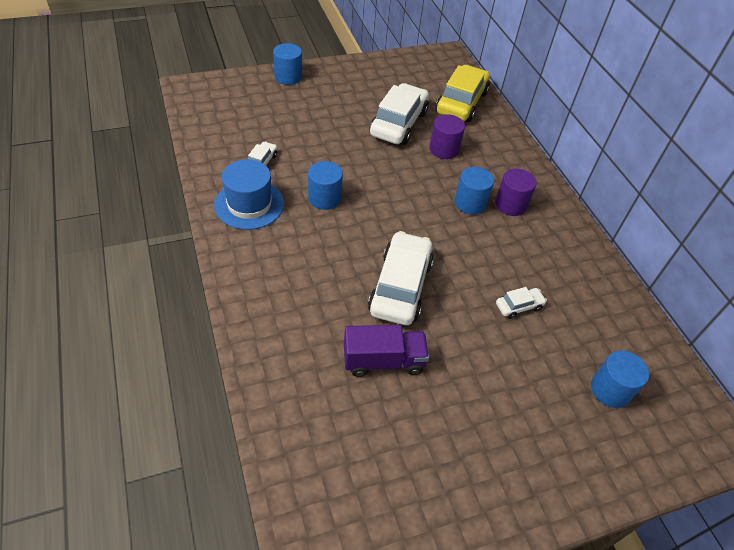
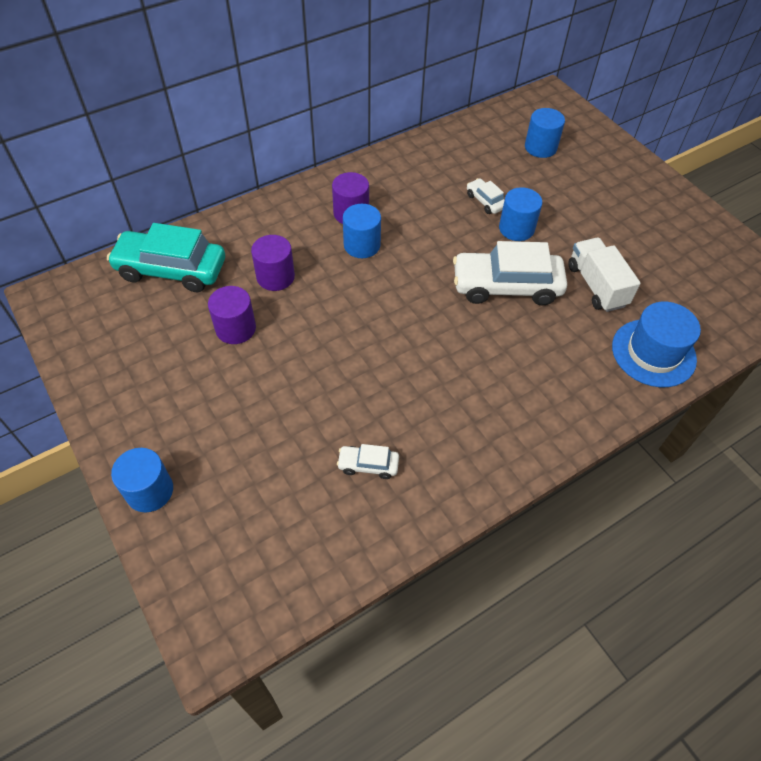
camera: 100 degrees left, 5 degrees up
blue hat [214,159,284,230] -> blue hat moved to [612,302,701,387]
blue cylinder [308,161,343,210] -> blue cylinder moved to [499,187,543,241]
purple truck [344,325,429,377] -> white truck [568,237,641,312]
white car [370,83,429,145] -> purple cylinder [208,286,256,344]
yellow car [436,65,490,122] -> turquoise car [107,223,225,292]

